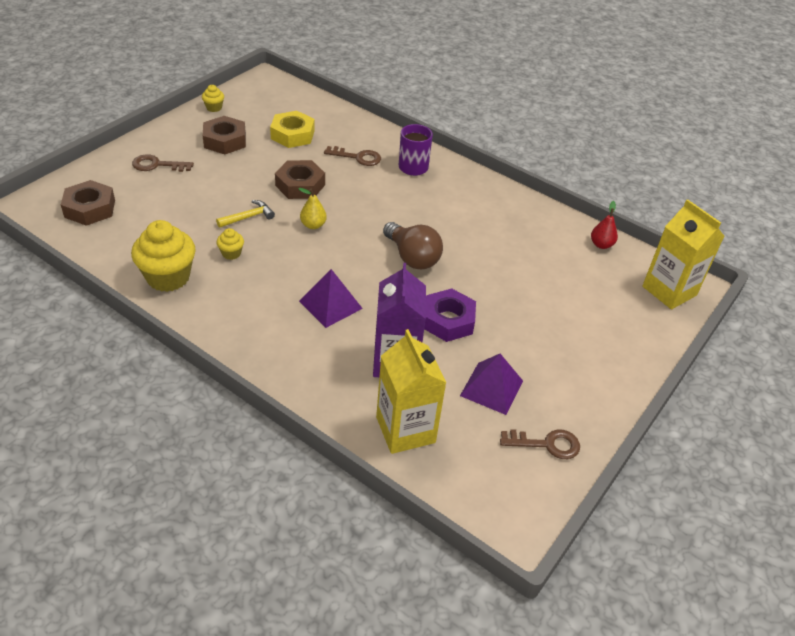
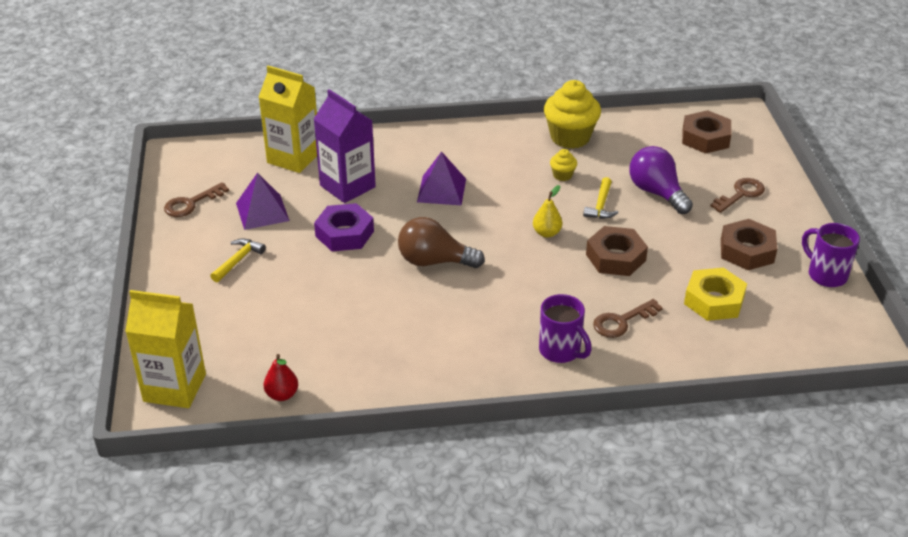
camera: 140 degrees right, 5 degrees down
yellow cupcake [202,85,224,112] -> purple mug [802,223,860,287]
none -> yellow hammer [210,239,266,282]
none -> purple light bulb [629,146,693,214]

